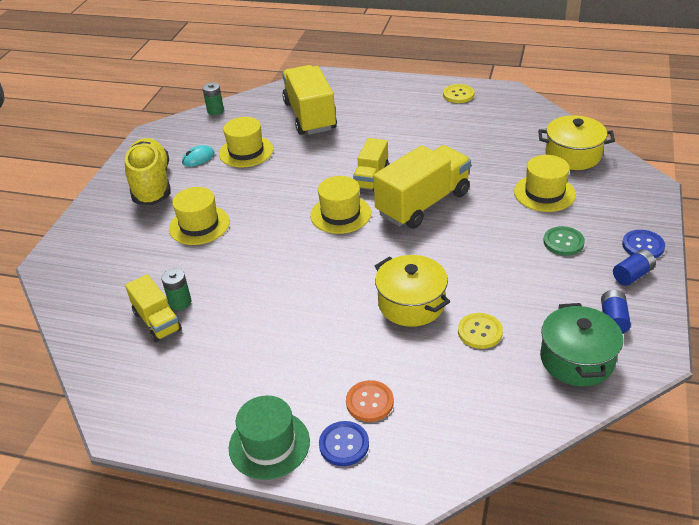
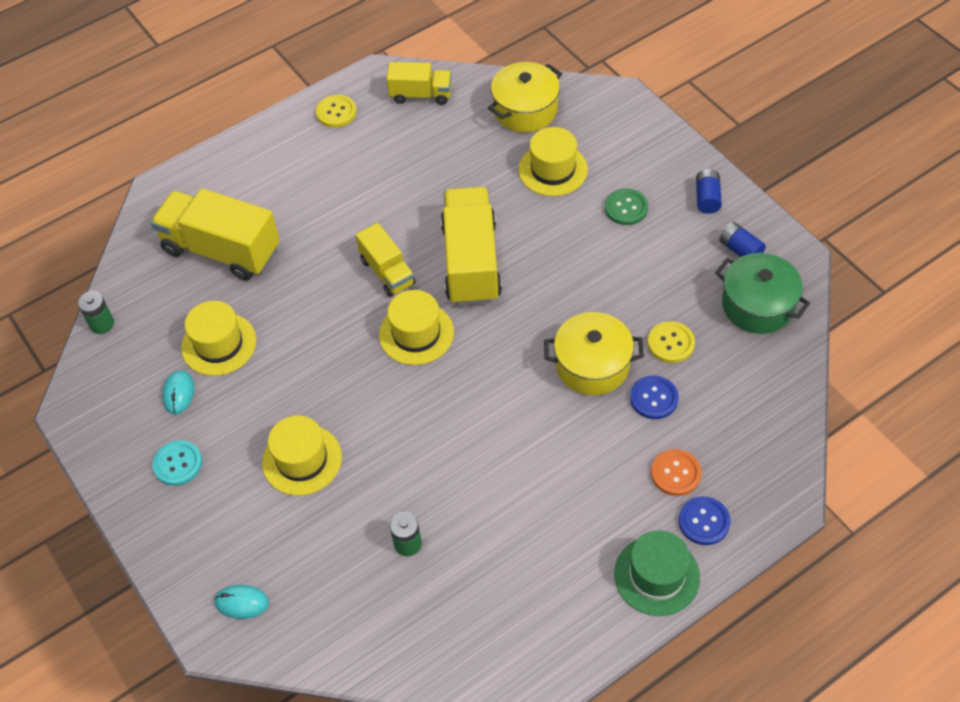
camera: 50 degrees left, 15 degrees up
yellow shoe [125,138,171,205] -> turquoise button [153,440,202,486]
yellow truck [125,274,182,342] -> yellow truck moved to [387,62,452,105]
blue button [622,230,665,258] -> blue button moved to [630,375,679,419]
none -> turquoise mouse [214,585,269,619]

